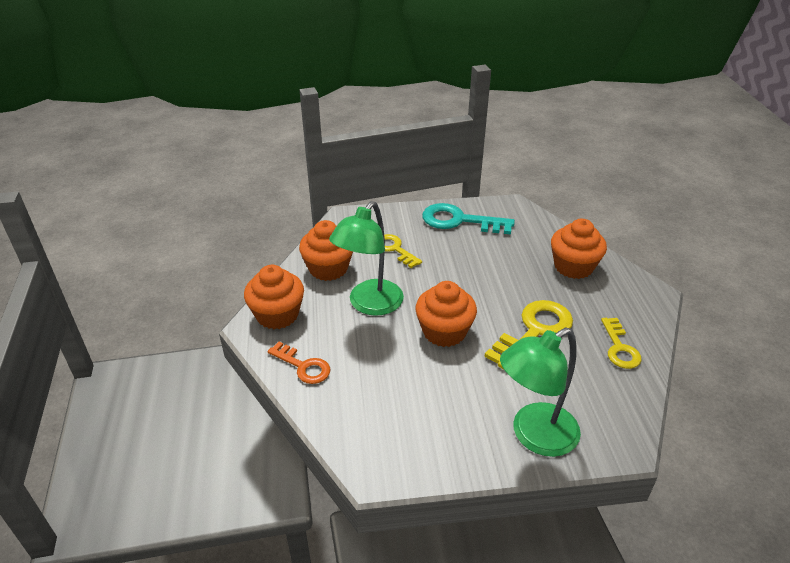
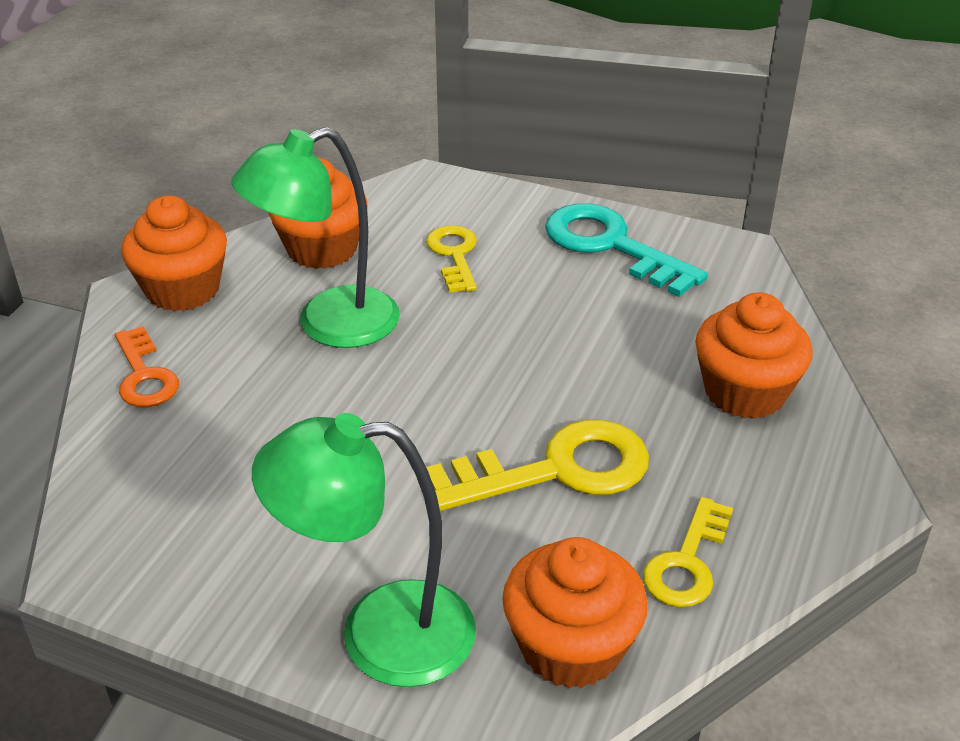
camera: 30 degrees right, 0 degrees up
orange cupcake [415,281,477,347] -> orange cupcake moved to [502,537,648,688]

